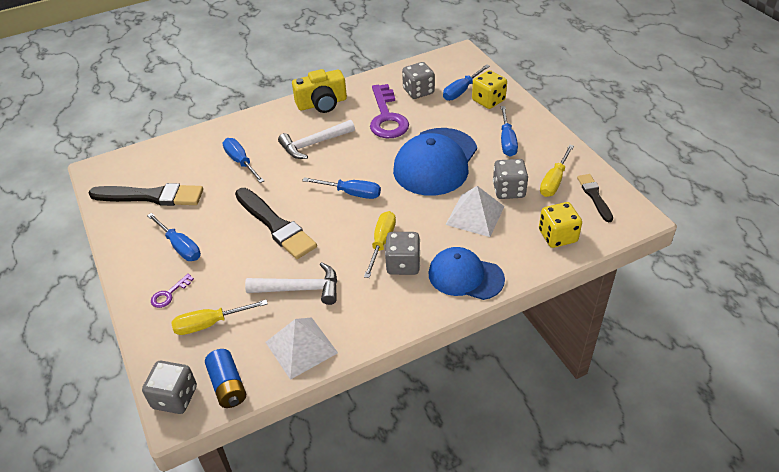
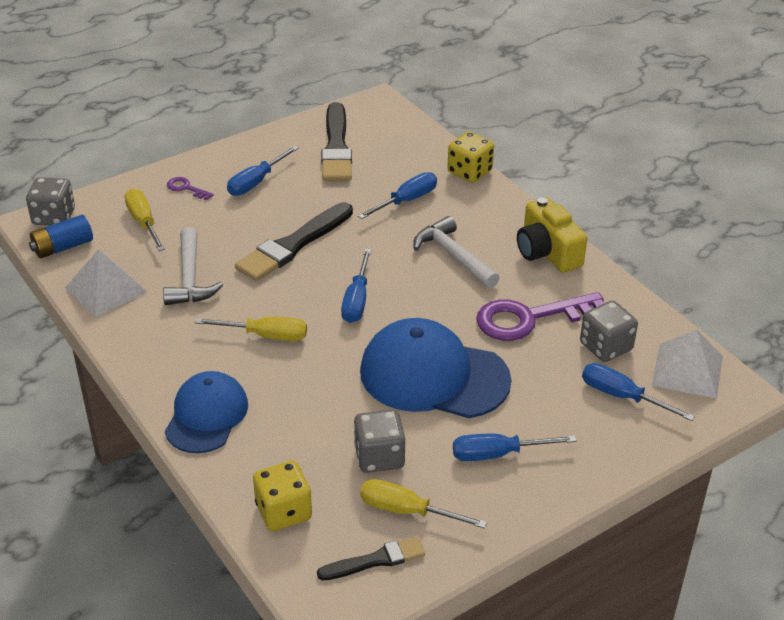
camera: 80 degrees right, 5 degrees down
grey dice [385,232,420,275] -> none
white pyramid [446,186,505,237] -> white pyramid moved to [652,329,723,399]
yellow dice [472,70,507,109] -> yellow dice moved to [447,132,494,183]

